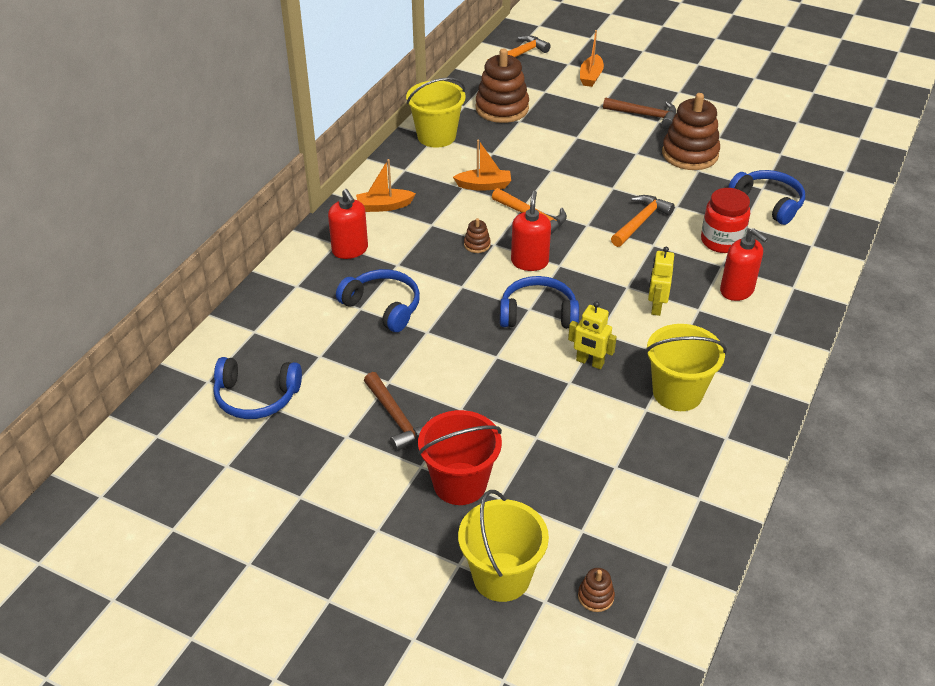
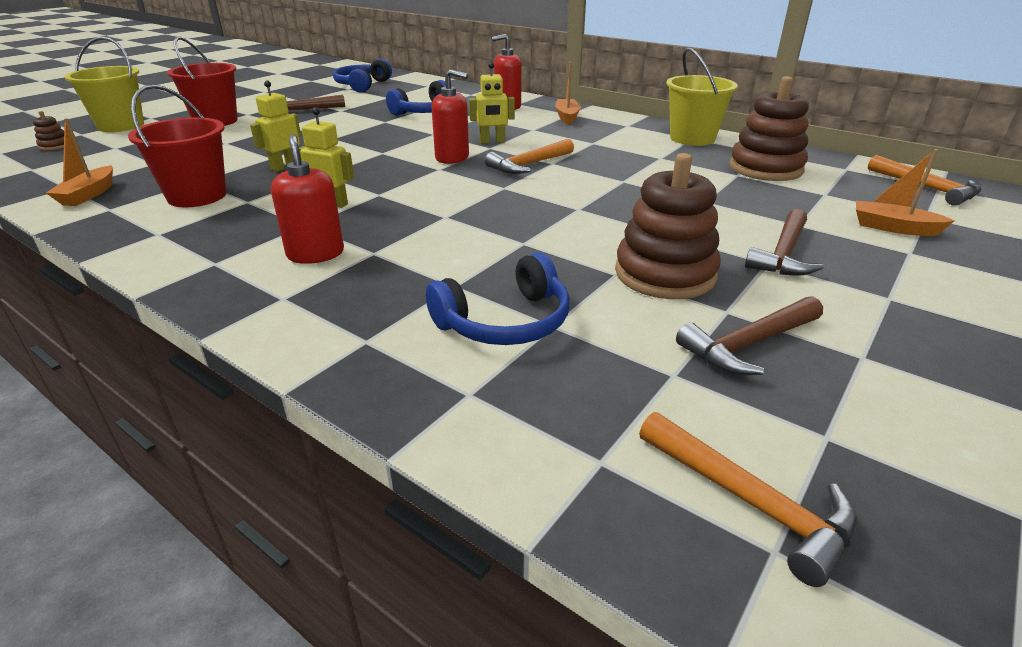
camera: 100 degrees right, 10 degrees down
orange boat [453,140,511,191] -> orange boat moved to [46,118,113,206]
brown stacking toy [464,218,491,253] -> yellow robot [469,62,515,143]
blue headphones [500,276,579,329] -> none
orange hammer [611,195,675,247] -> orange hammer moved to [639,412,857,587]
yellow bucket [645,324,727,411] -> red bucket [128,84,226,207]
red jar [701,188,750,253] -> none
red soap dispenser [720,229,768,301] -> red soap dispenser turned 105 degrees clockwise [271,134,344,264]
none -> brown hammer [676,296,823,375]

